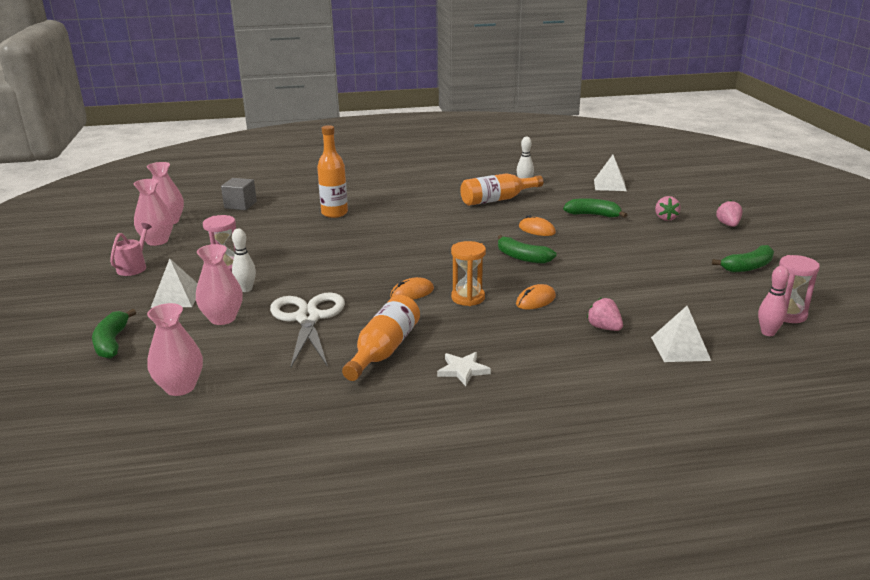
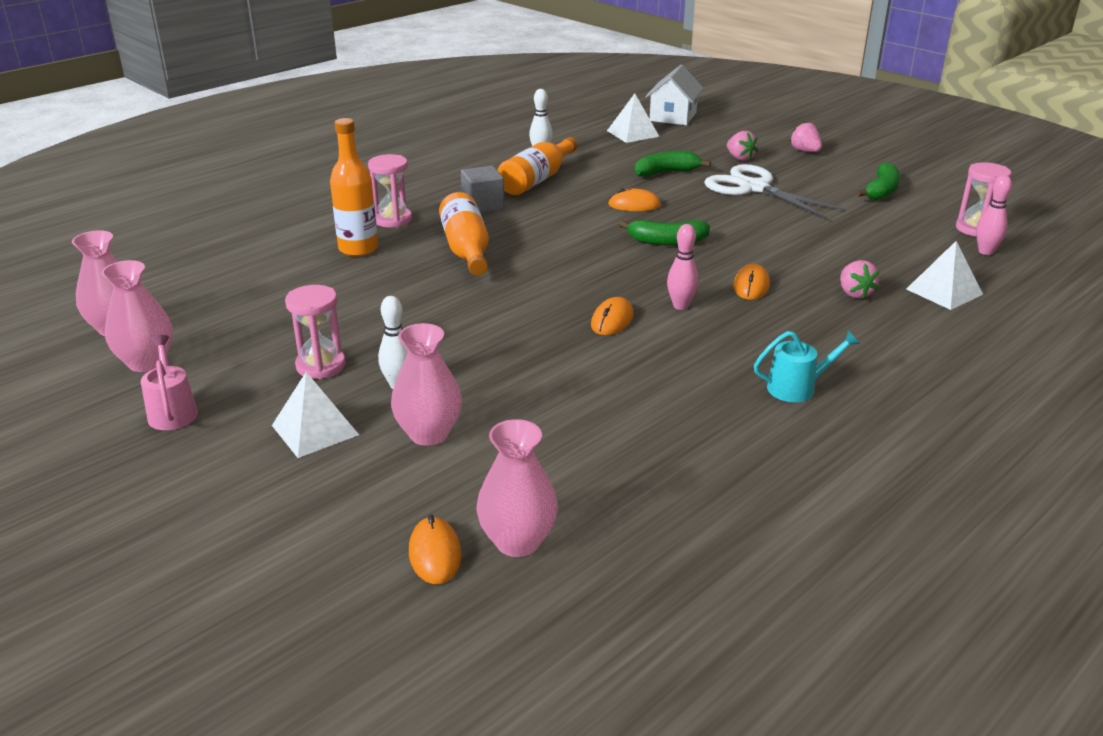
camera: 35 degrees left, 5 degrees up
green banana [92,309,136,359] -> none
grey cube [221,178,257,210] -> grey cube moved to [461,166,504,213]
white scissors [270,292,345,368] -> white scissors moved to [704,164,846,219]
orange bottle [342,295,420,381] -> orange bottle moved to [439,192,489,276]
white star [437,352,491,386] -> turquoise watering can [754,330,860,402]
orange hourglass [451,241,486,306] -> pink bowling pin [667,224,699,310]
pink strawberry [587,297,623,331] -> pink strawberry turned 120 degrees counterclockwise [840,260,879,299]
none -> pink hourglass [368,154,412,227]
none -> orange mouse [409,515,461,584]
none -> white house [645,65,704,125]

